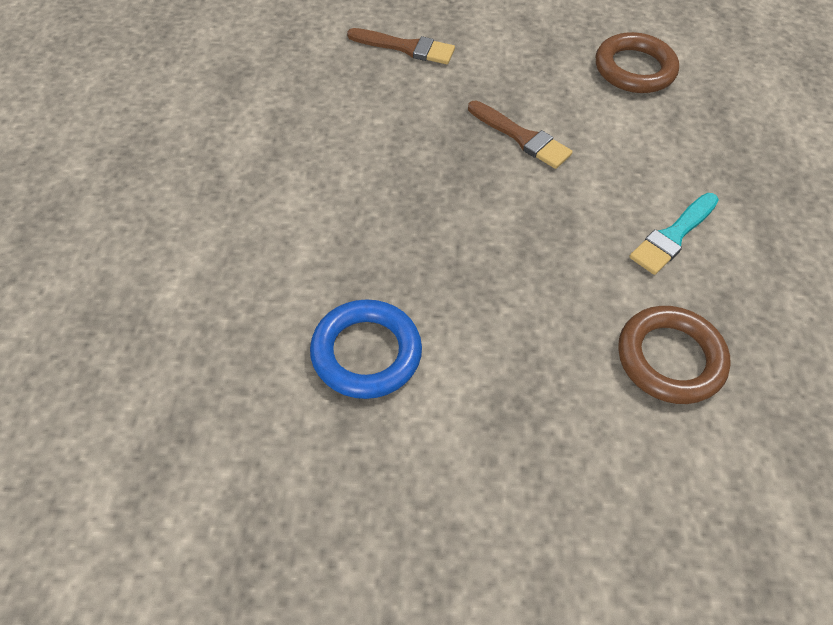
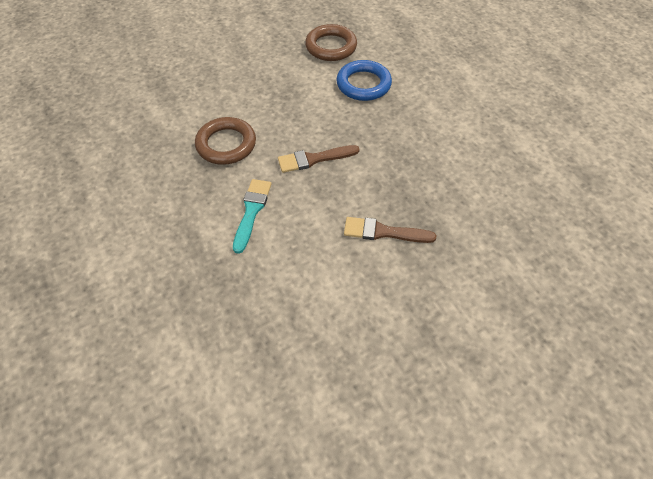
camera: 150 degrees right, 0 degrees up
brown brush [347,28,455,64] -> brown brush moved to [278,145,360,173]
brown ring [596,32,679,93] -> brown ring moved to [305,24,357,61]

